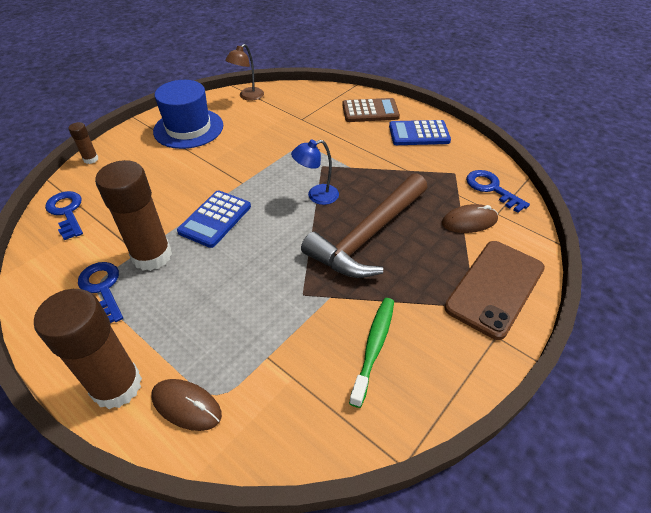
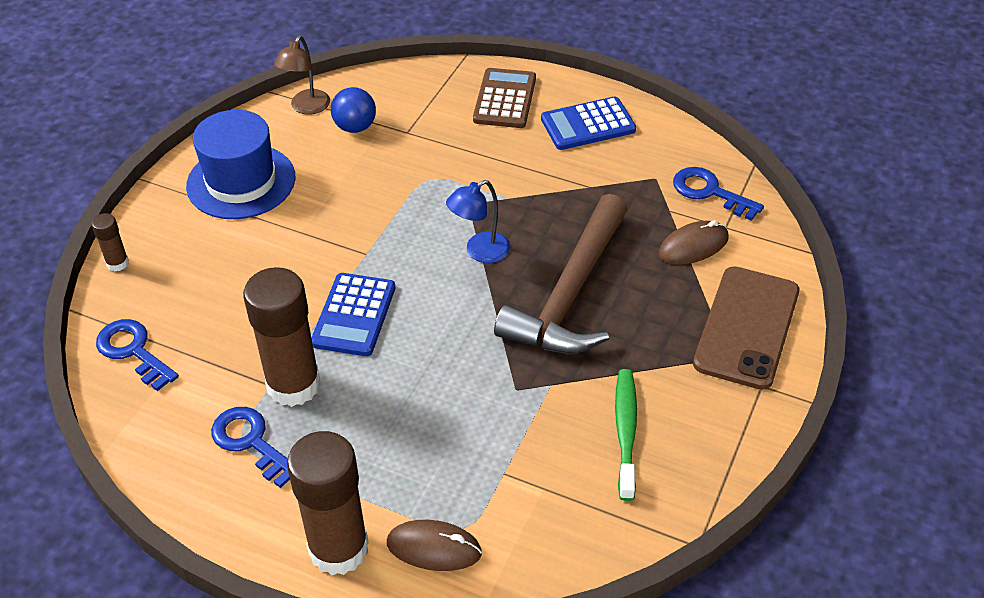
camera: 15 degrees left, 0 degrees up
brown calculator [342,98,400,122] -> brown calculator turned 60 degrees counterclockwise [473,68,536,128]
none -> blue ball [331,87,376,133]

